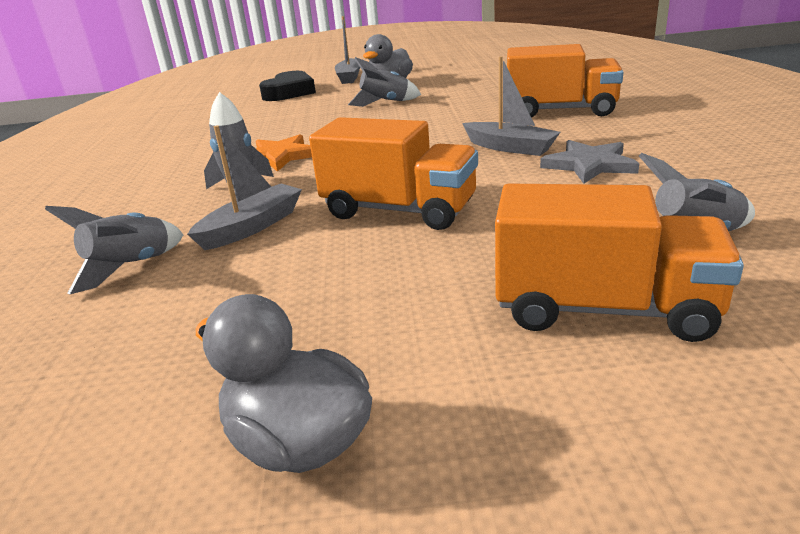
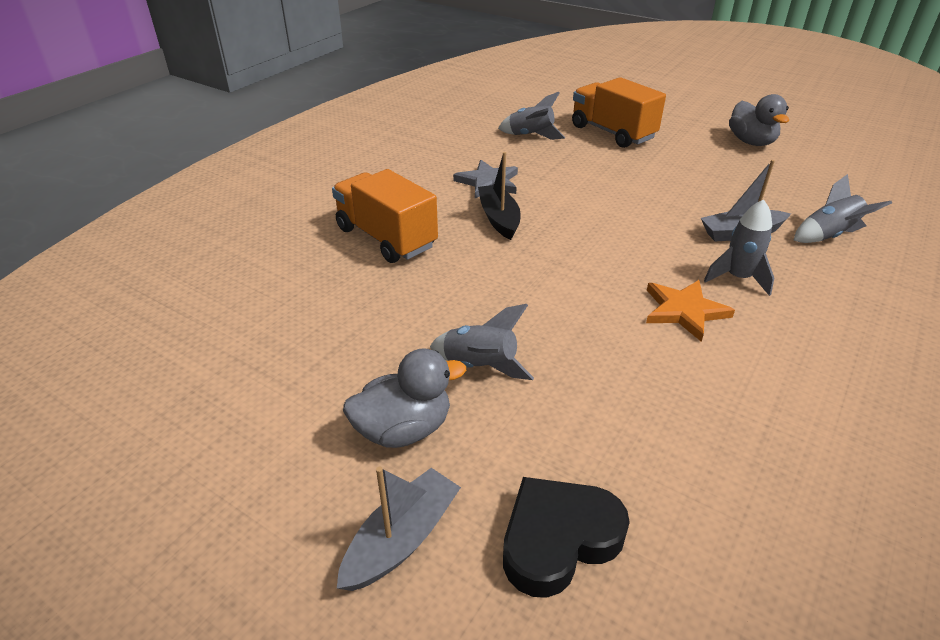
camera: 145 degrees left, 10 degrees up
orange truck [309,117,478,230] -> none
grey boat [462,56,560,156] -> black boat [478,152,521,240]

